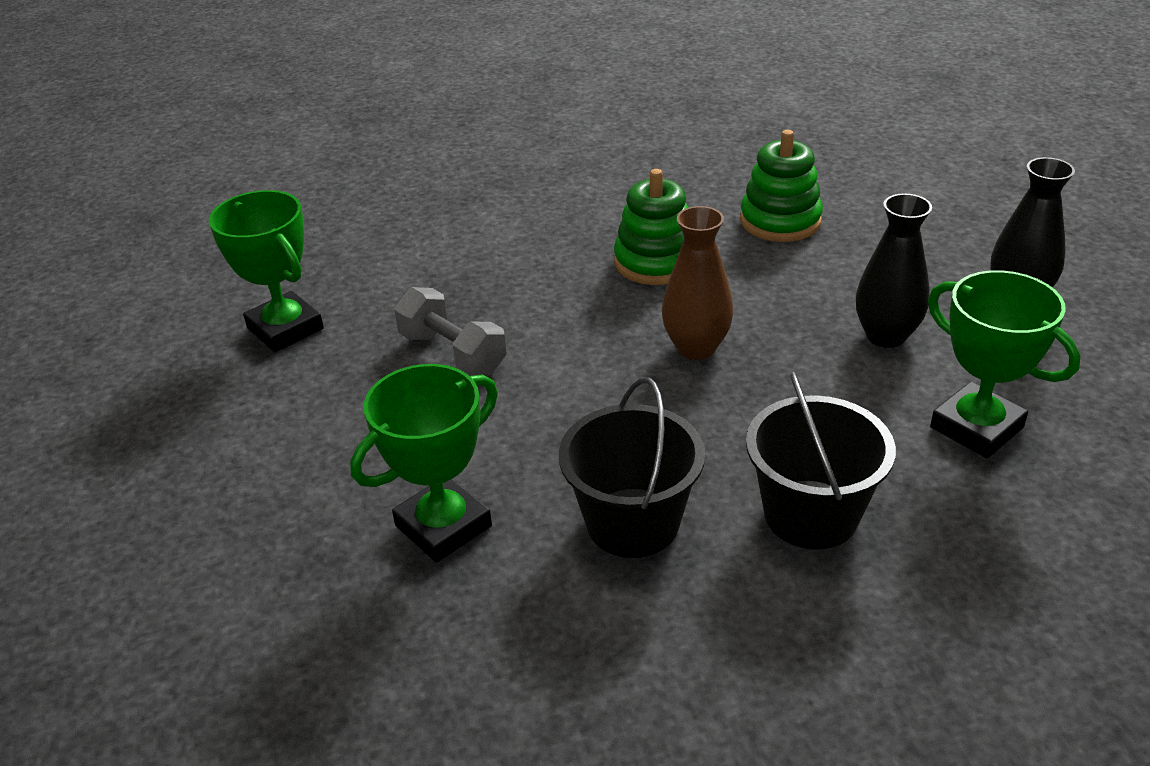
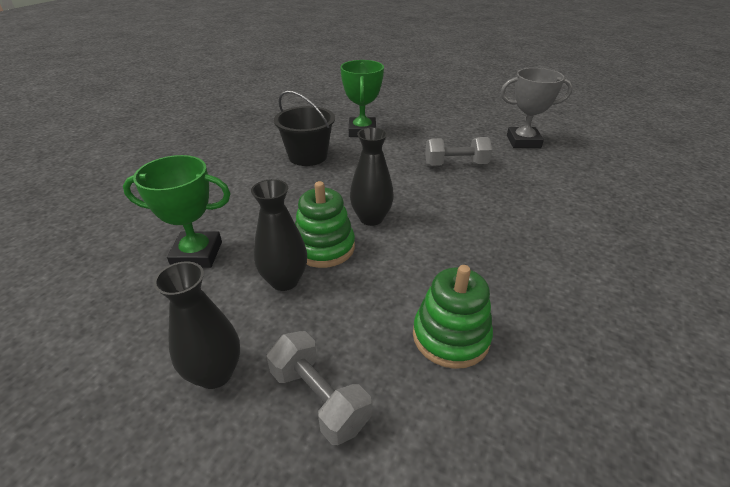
camera: 130 degrees right, 0 degrees up
green trophy [209,190,324,352] -> grey trophy [500,68,573,148]
green stacking toy [614,169,689,285] -> green stacking toy moved to [295,181,355,268]
brown vase [662,206,734,360] -> black vase [350,127,394,226]
black bucket [746,372,896,549] -> none
none -> grey dumbbell [266,331,372,445]

